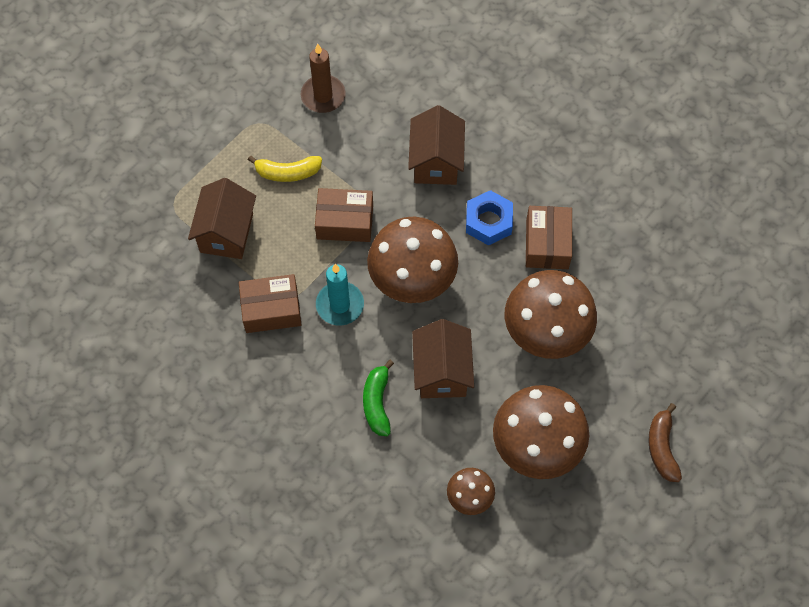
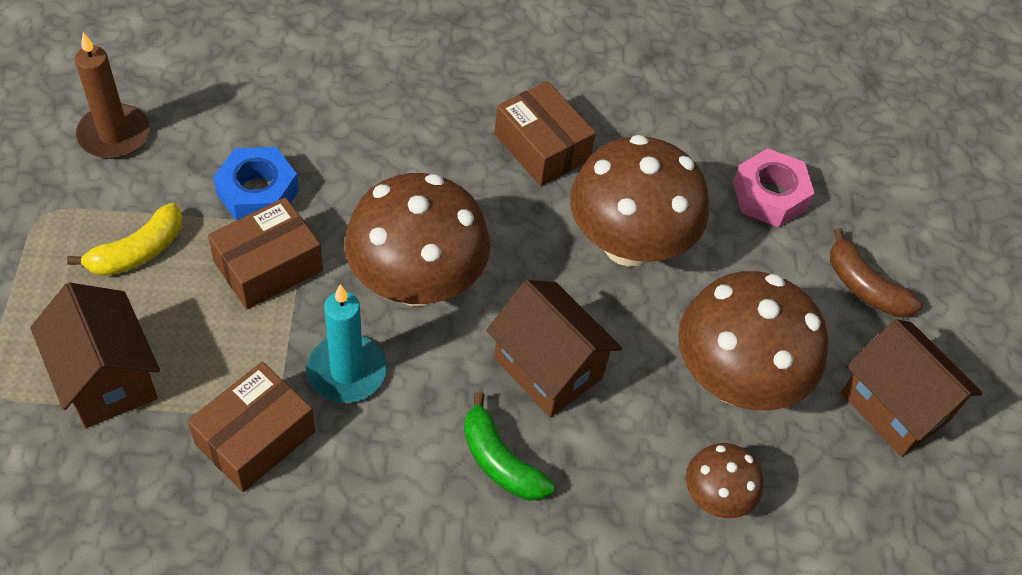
camera: 45 degrees left, 10 degrees down
brown house [408,105,465,185] -> brown house moved to [841,319,983,457]
blue nut [466,190,513,246] -> blue nut moved to [213,147,299,221]
none -> pink nut [733,148,815,227]

